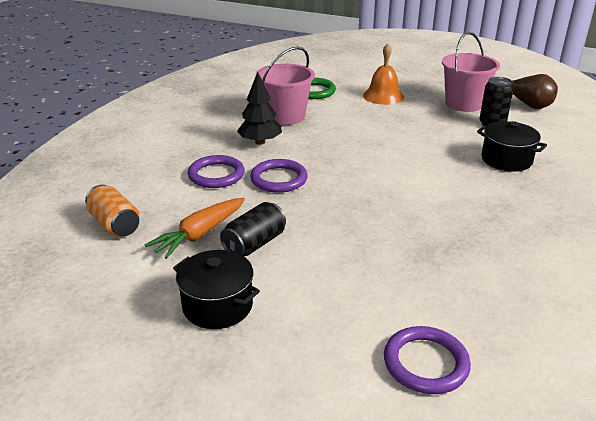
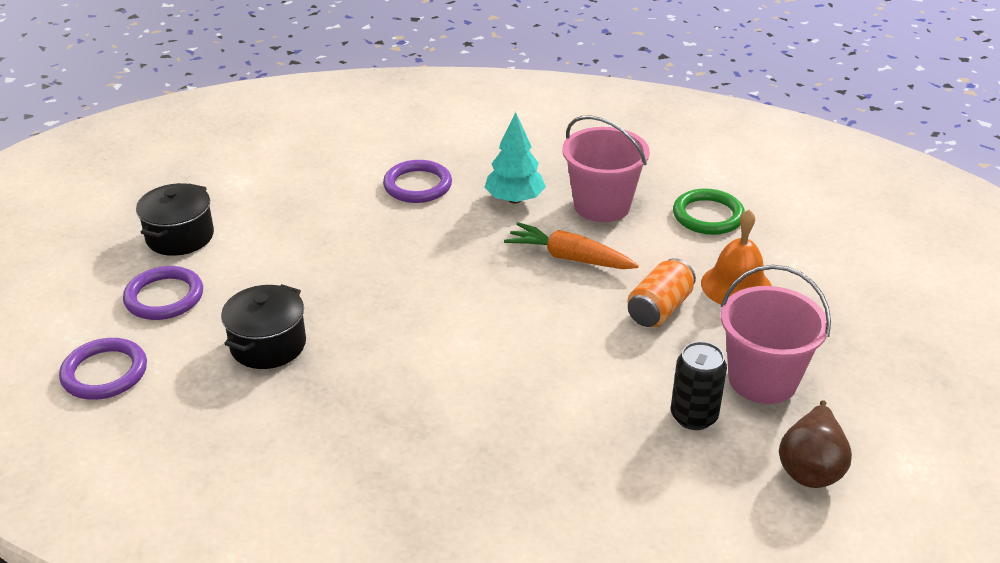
camera: 75 degrees right, 5 degrees up
orange can [85,185,140,237] -> orange can moved to [627,258,696,327]
orange carrot [145,198,245,259] -> orange carrot moved to [504,222,639,269]
black can [220,202,286,256] -> none
black tree [237,72,282,145] -> turquoise tree [484,112,546,203]
purple ring [250,159,308,193] -> purple ring moved to [123,266,203,320]
black pot [477,121,547,172] -> black pot moved to [221,284,306,369]

